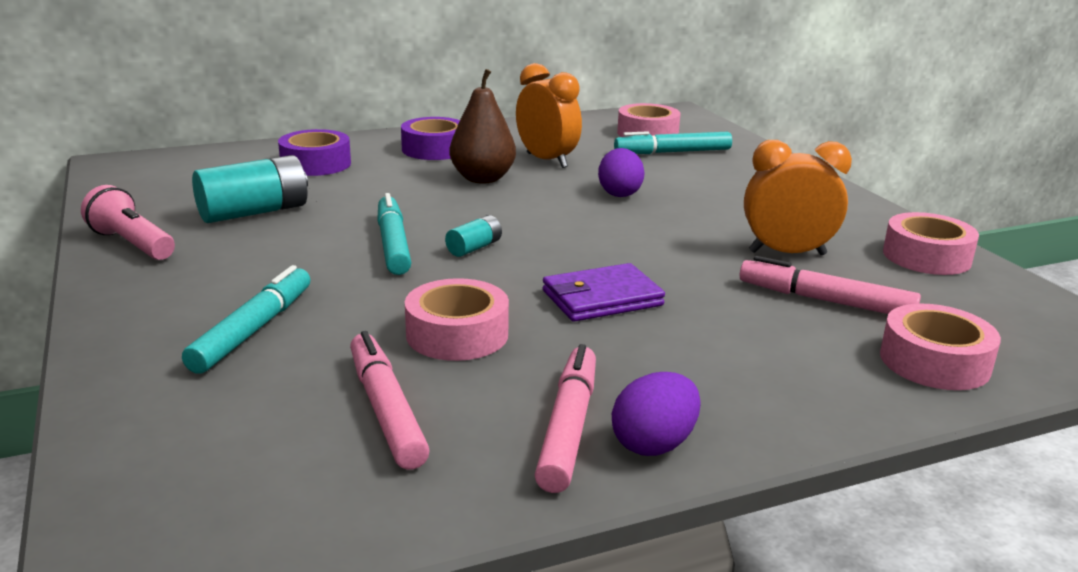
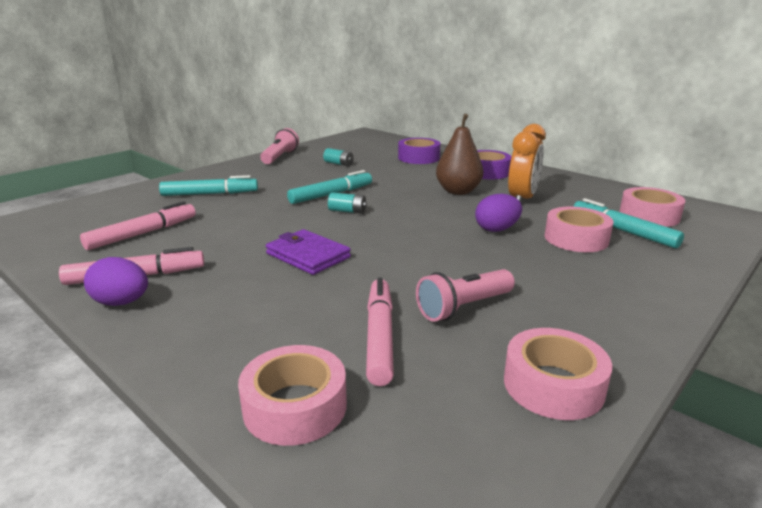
camera: 65 degrees right, 0 degrees up
turquoise battery [192,155,308,223] -> turquoise battery [323,148,353,166], size x0.50
pink tape [405,278,509,361] -> pink tape moved to [545,206,613,252]
orange clock [744,140,852,255] -> pink flashlight [416,269,515,322]

